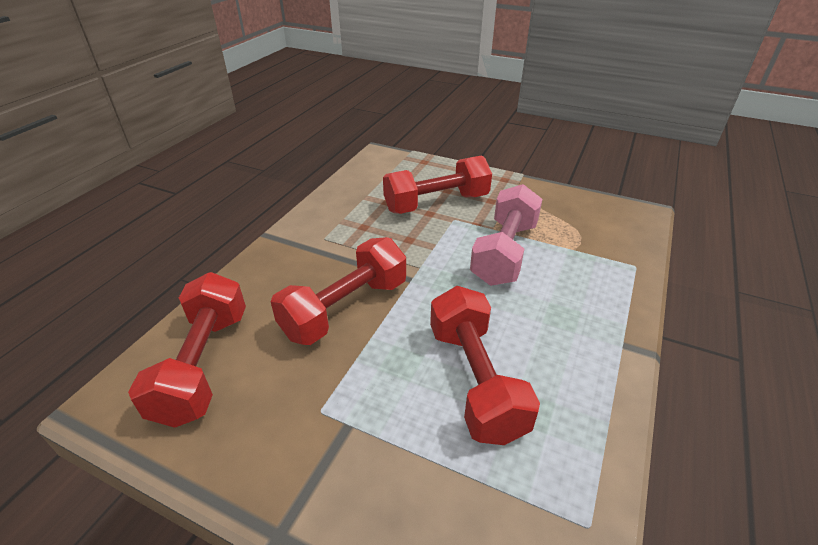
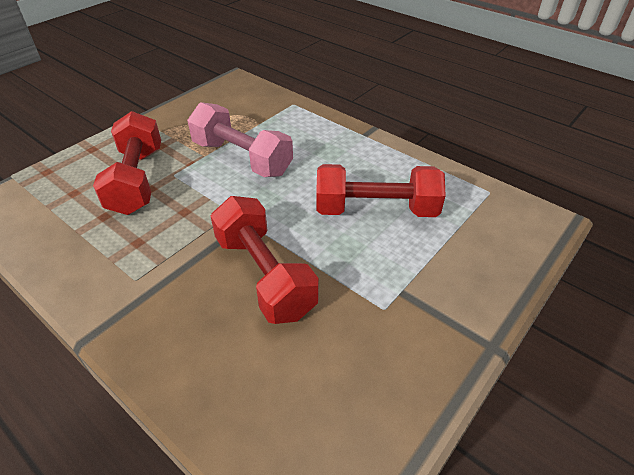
camera: 75 degrees left, 5 degrees up
red dumbbell [128,272,246,428] -> none

